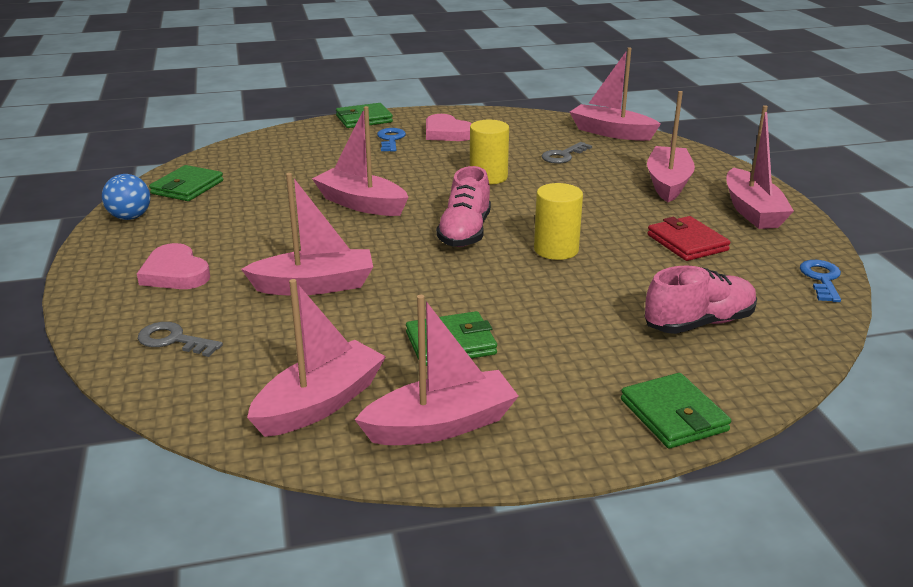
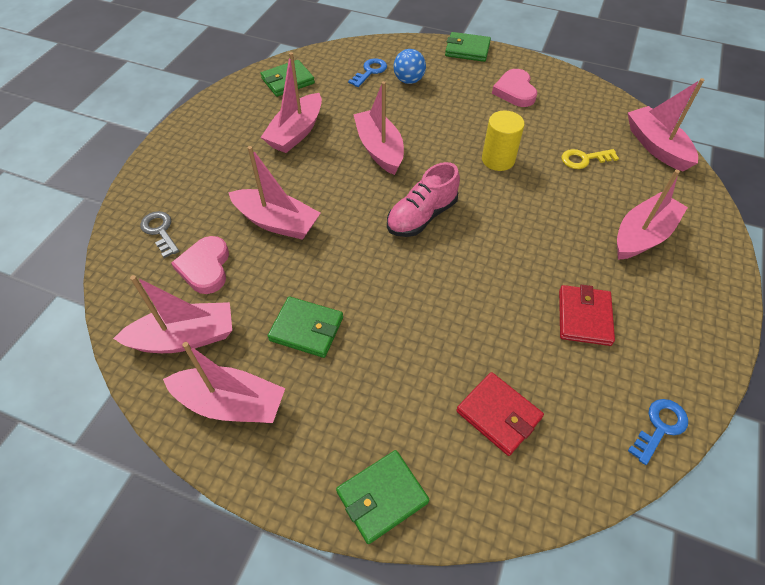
camera: 35 degrees right, 25 degrees up
blue ball [102,174,150,220] -> blue ball moved to [393,49,426,84]
pink heart [137,243,210,289] -> pink heart moved to [171,236,229,294]
blue key [377,128,406,152] -> blue key moved to [348,58,387,87]
yellow cylinder [534,183,583,260] -> none
grey key [542,142,592,164] -> yellow key [561,149,619,169]
green wallet [621,373,731,448] -> green wallet turned 45 degrees clockwise [336,450,429,544]
pink shoe [645,265,757,334] -> red wallet [456,372,544,456]
pink boat [726,105,794,229] -> pink boat moved to [261,52,322,153]

